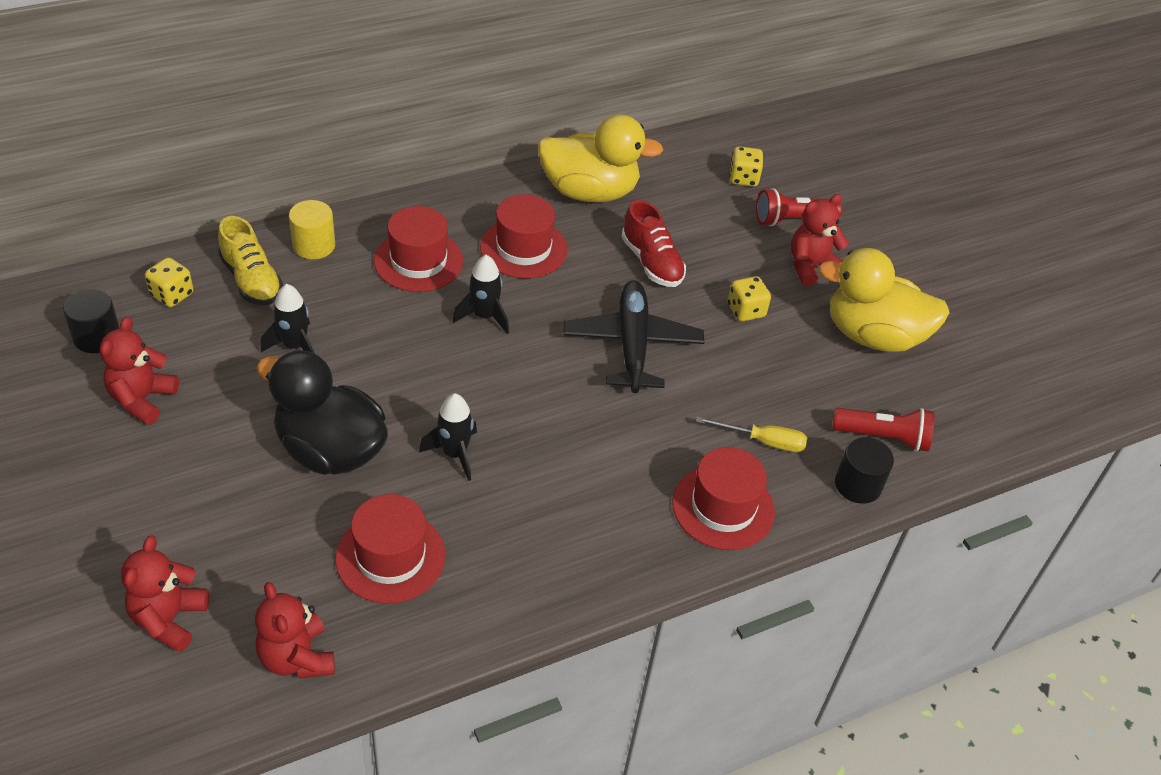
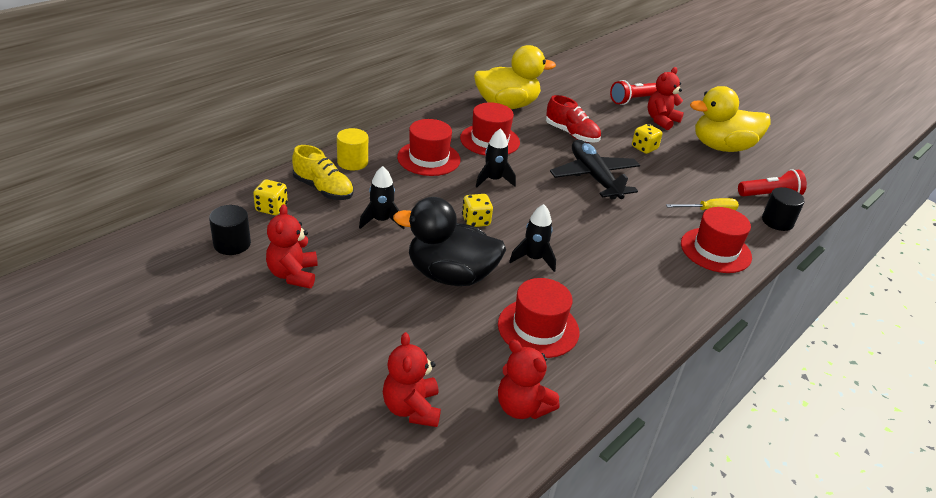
camera: 20 degrees left, 10 degrees down
yellow dice [729,146,763,187] -> yellow dice moved to [462,194,493,227]

